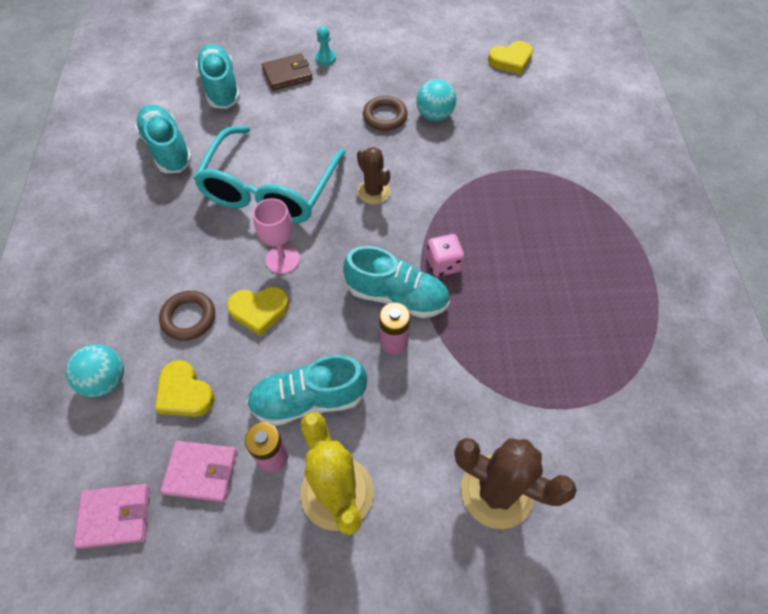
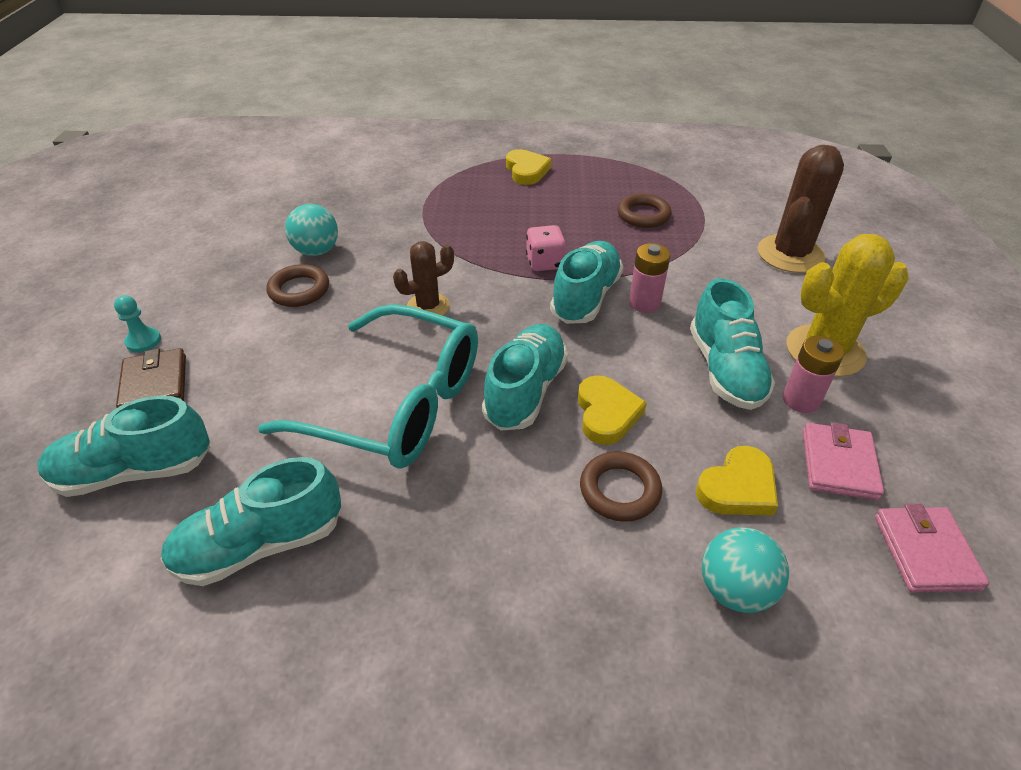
camera: 85 degrees left, 15 degrees down
pink goblet [253,198,300,274] -> turquoise shoe [482,324,568,431]
yellow heart [488,41,533,74] -> yellow heart moved to [506,149,552,185]
none -> brown ring [617,194,672,228]

